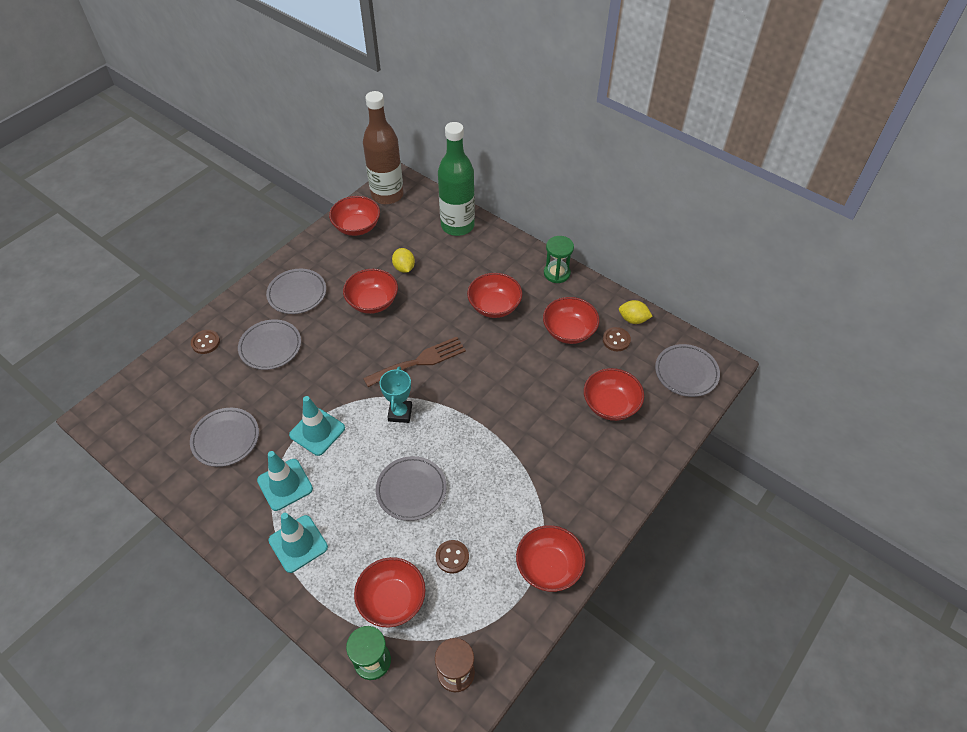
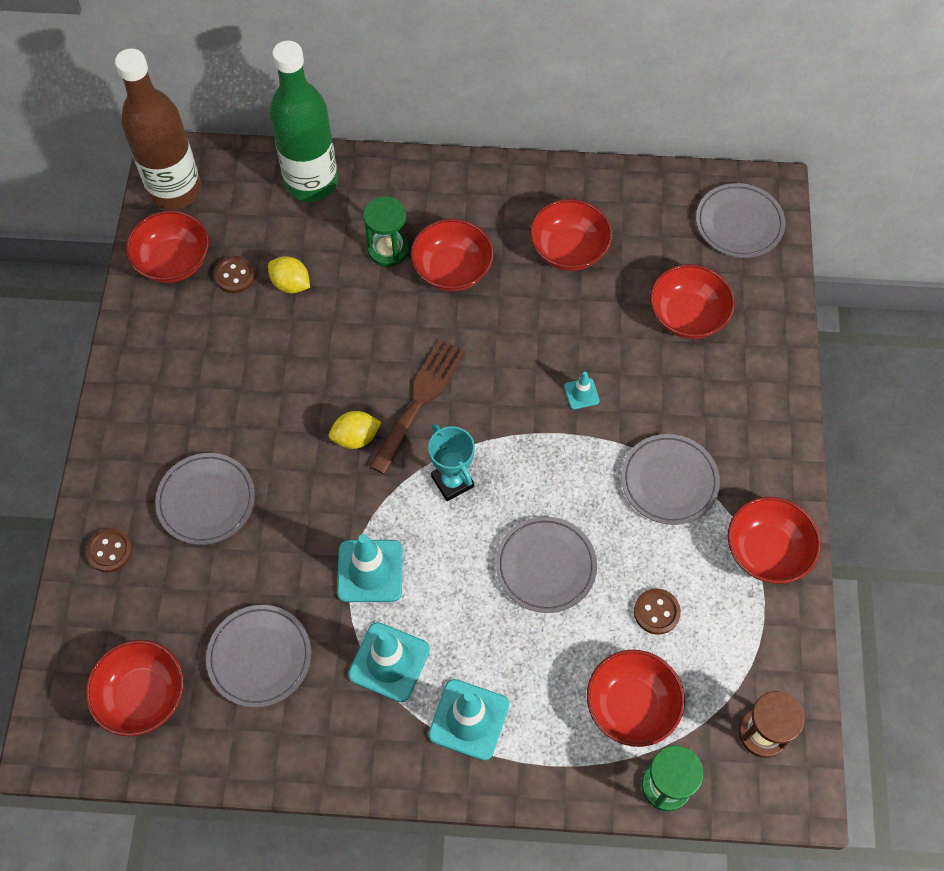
camera: 35 degrees left, 10 degrees up
grey plate [266,269,326,314] -> grey plate moved to [621,434,720,525]
red bowl [343,269,398,314] -> red bowl moved to [85,640,184,736]
green hourglass [544,236,574,283] -> green hourglass moved to [363,196,409,267]
brown button [603,327,631,351] -> brown button moved to [214,256,256,293]
yellow lemon [619,300,653,324] -> yellow lemon moved to [329,411,382,449]
none -> turquoise traffic cone [564,372,600,409]

